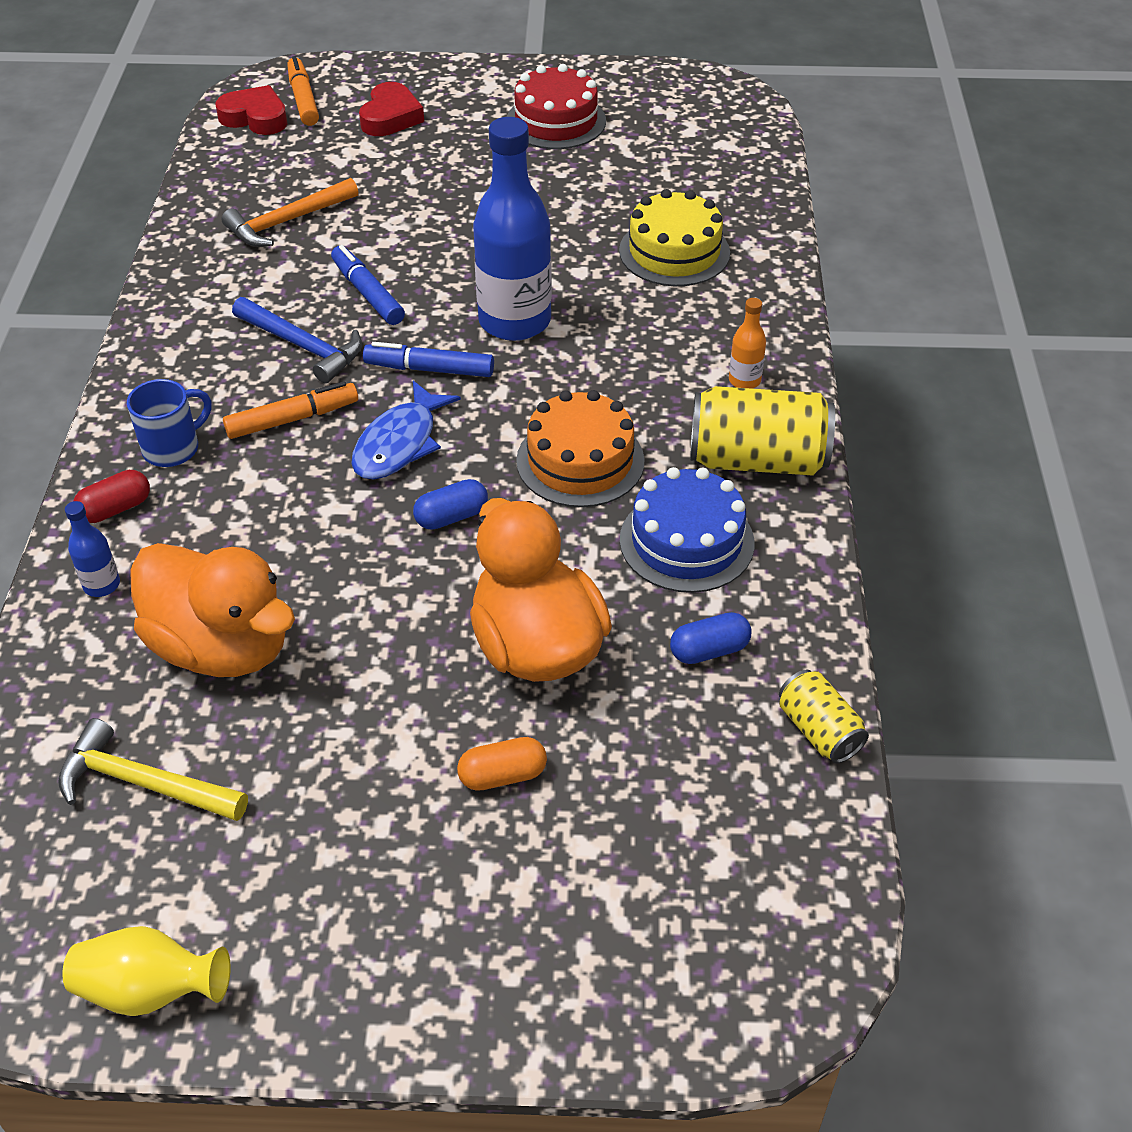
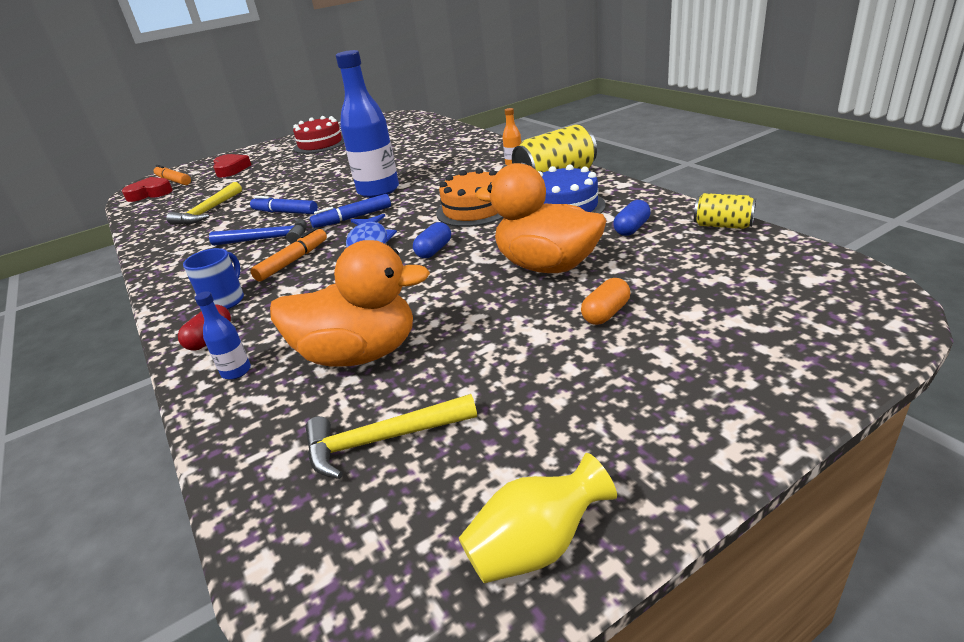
camera: 30 degrees left, 15 degrees down
orange hammer [221,178,358,247] -> yellow hammer [166,182,242,225]
yellow cake [619,189,730,286] -> none

